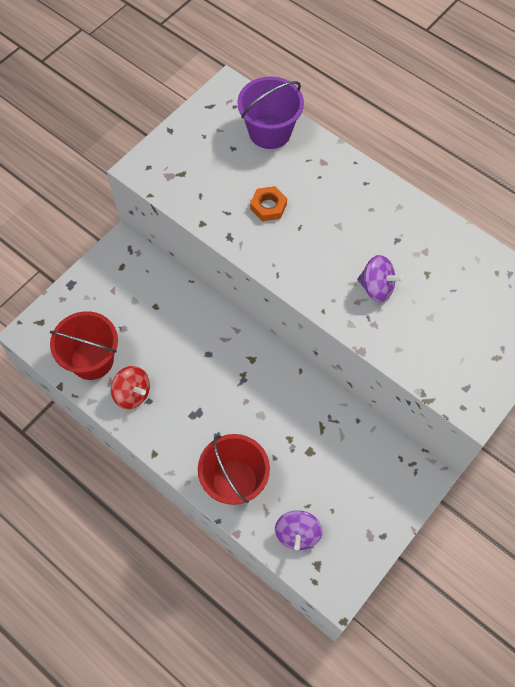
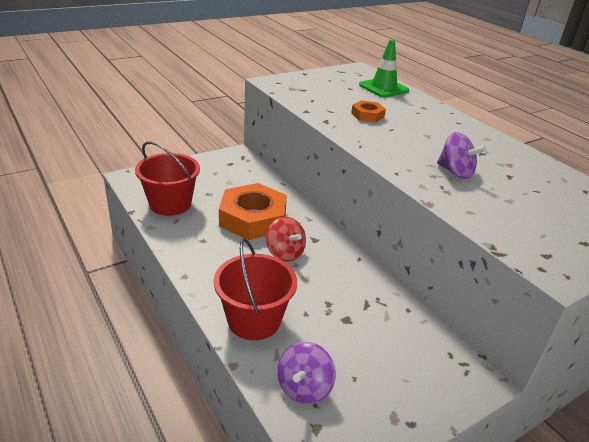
camera: 15 degrees right, 30 degrees down
red spinning top [111,366,150,409] -> red spinning top moved to [266,217,306,262]
purple bucket [237,76,304,149] -> green traffic cone [359,40,409,98]
none -> orange nut [219,183,287,240]

